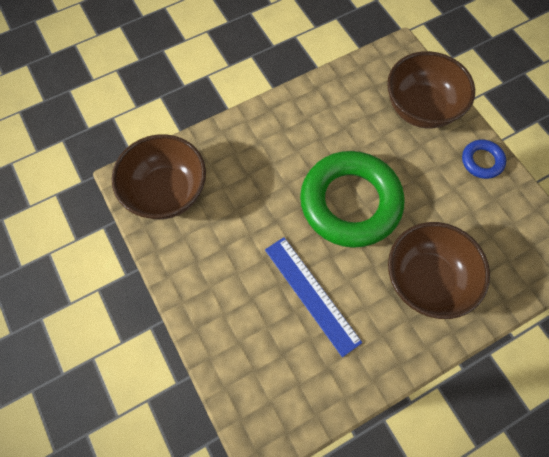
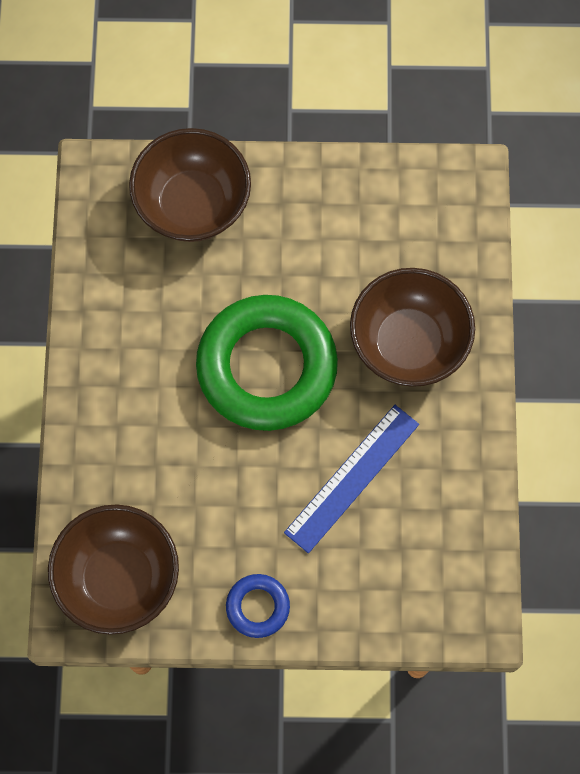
camera: 60 degrees left, 5 degrees up
blue ruler [265,237,362,357] -> blue ruler turned 45 degrees counterclockwise [284,405,419,553]
blue ring [462,140,506,179] -> blue ring moved to [226,574,290,638]

